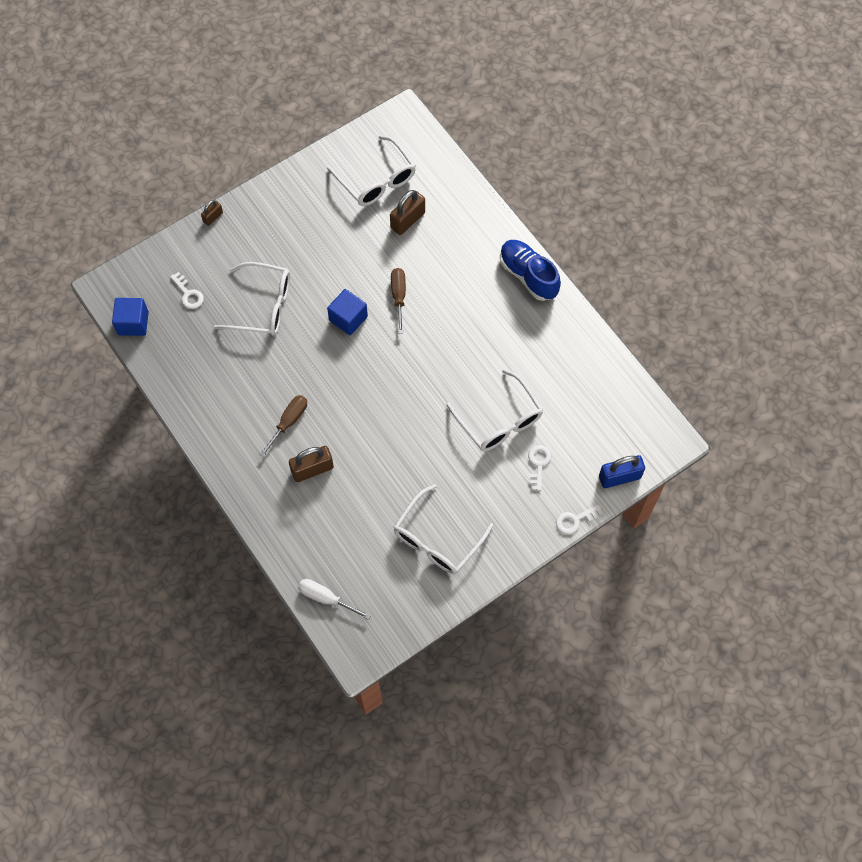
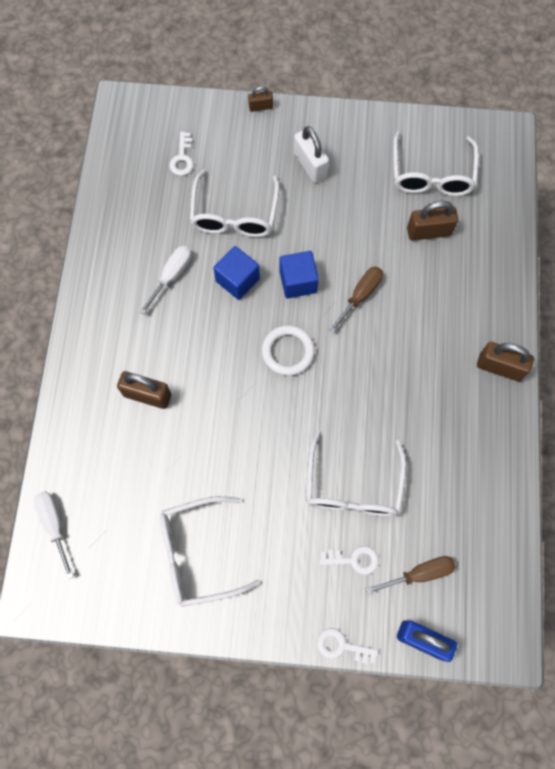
camera: 40 degrees right, 5 degrees up
blue cube [112,298,149,336] -> blue cube moved to [213,246,260,300]
white glasses [214,262,290,336] -> white glasses turned 45 degrees clockwise [189,169,280,237]
brown screwdriver [259,395,307,457] -> brown screwdriver moved to [366,556,456,595]
blue shoe [500,240,561,301] -> brown padlock [477,342,534,381]
white key [528,445,551,491] -> white key turned 45 degrees clockwise [319,546,379,575]
none -> white screwdriver [140,246,191,315]
none -> white ring [262,325,315,376]
none -> white padlock [294,126,329,183]

